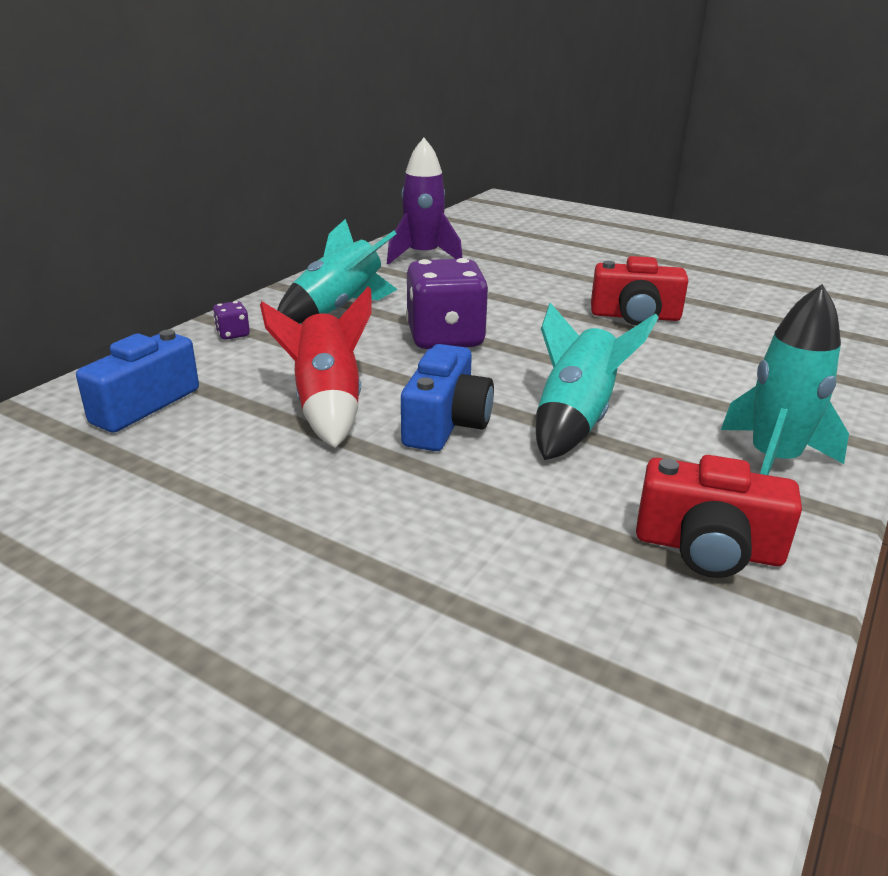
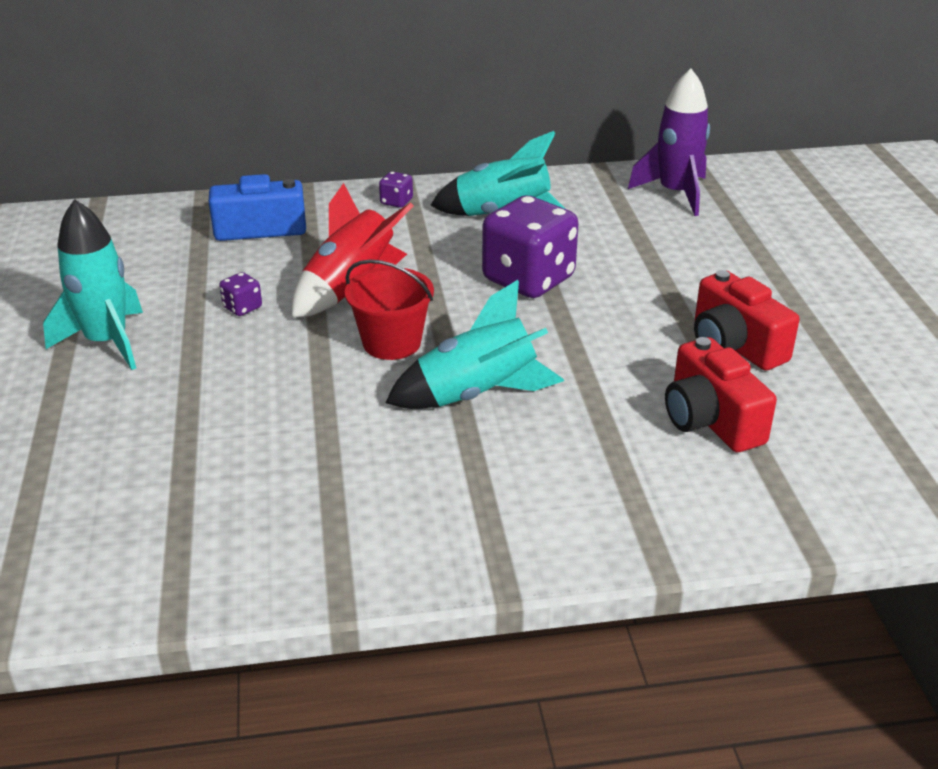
camera: 50 degrees right, 5 degrees up
blue camera [401,344,494,451] -> red bucket [345,259,434,360]
red camera [636,455,802,578] -> red camera moved to [665,337,777,452]
turquoise rocket [721,284,849,475] -> turquoise rocket moved to [43,199,143,370]
none -> purple dice [219,272,262,316]

